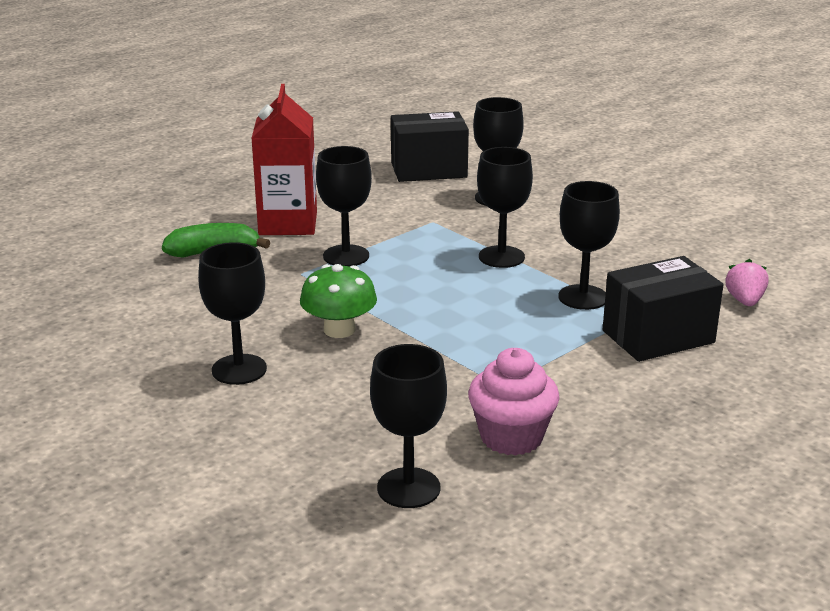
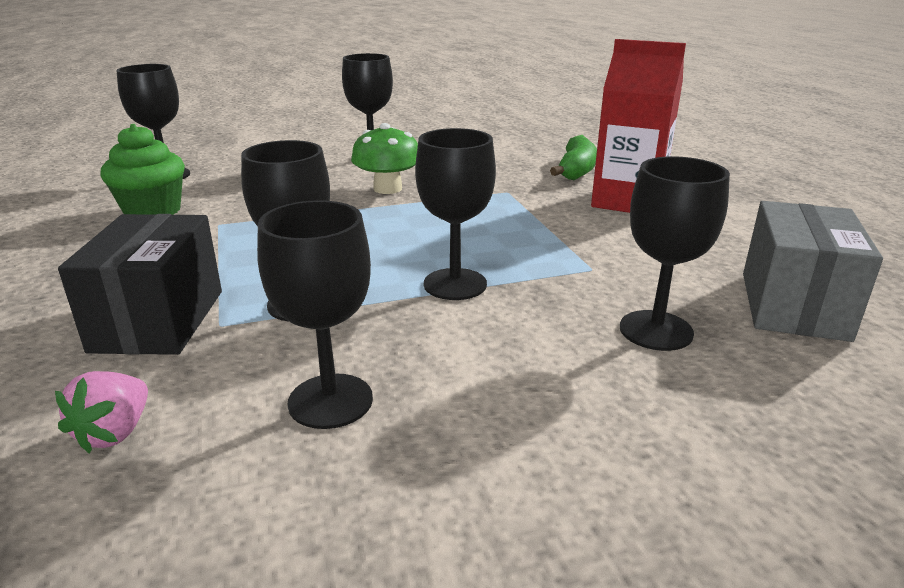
camera: 115 degrees right, 0 degrees up
black goblet [316,146,372,267] -> black goblet moved to [257,200,373,429]
black box [391,111,469,182] -> grey box [743,201,883,342]
pink cupcake [468,348,559,456] -> green cupcake [101,124,185,215]
pink strawberry [726,259,769,306] -> pink strawberry turned 75 degrees clockwise [55,371,148,453]

